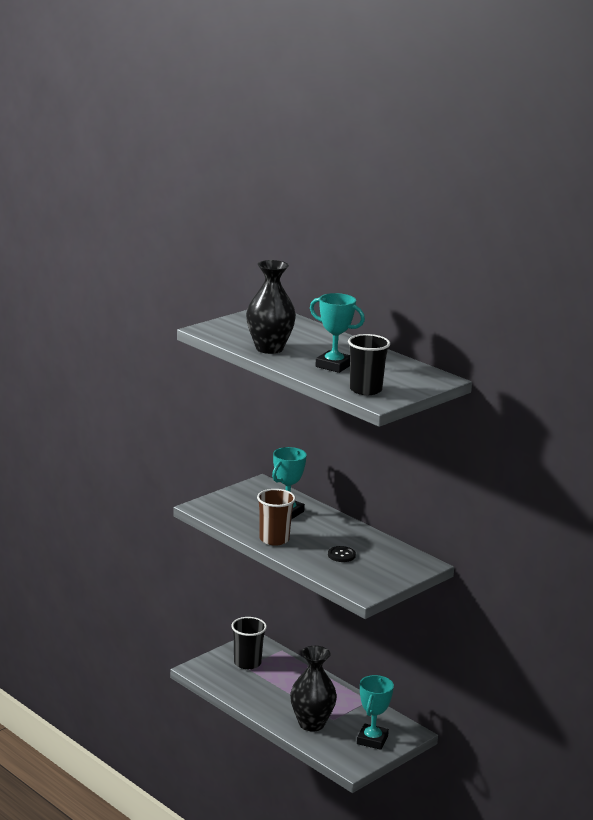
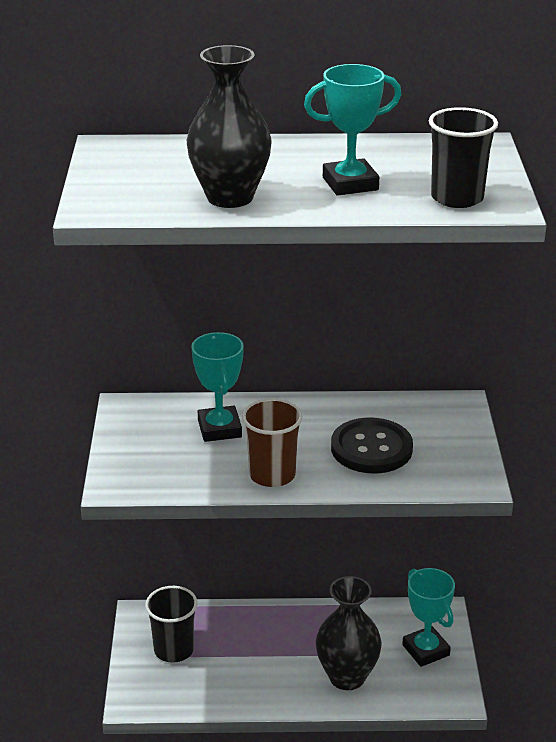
camera: 45 degrees left, 10 degrees up
black button [328,546,356,562] -> black button [331,417,413,473], size x1.99

